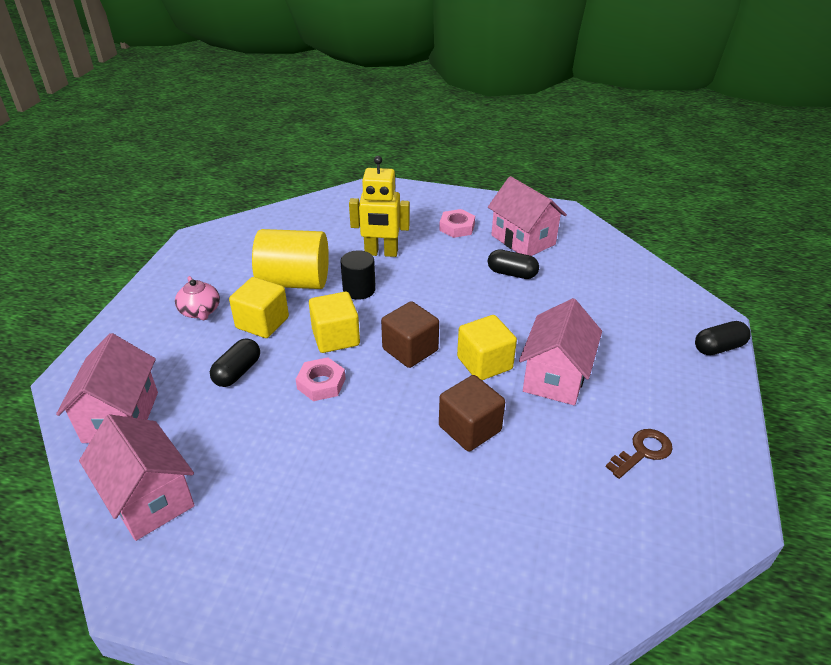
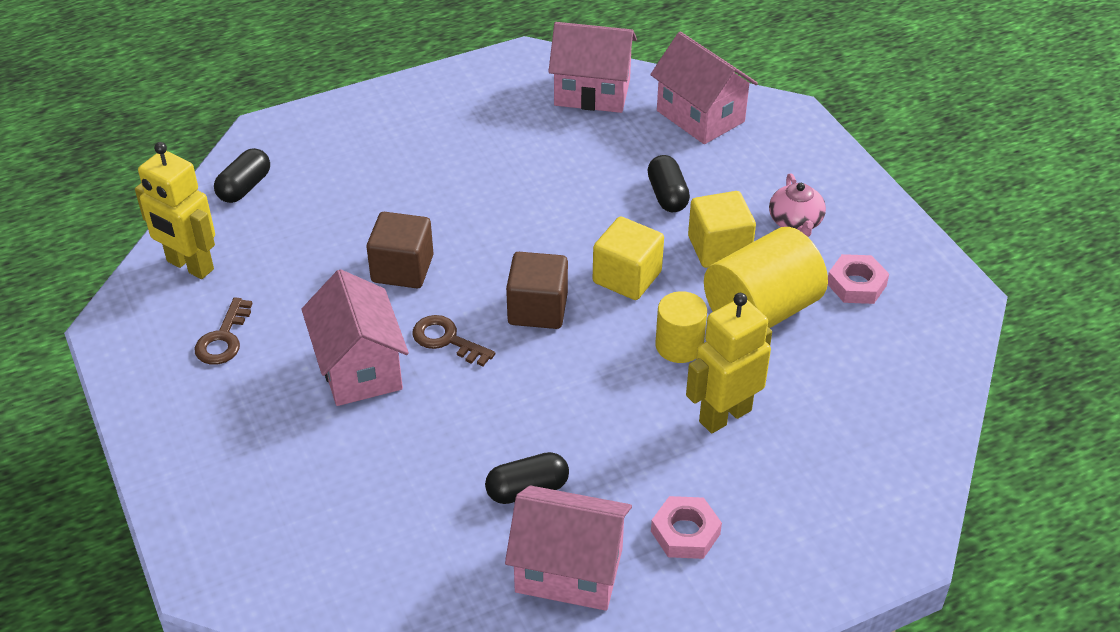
camera: 140 degrees right, 5 degrees up
pink teapot [175,276,220,321] -> pink teapot turned 120 degrees counterclockwise [769,173,826,237]
pink nut [296,357,346,401] -> pink nut moved to [828,254,889,304]
black cylinder [340,250,376,300] -> yellow cylinder [655,291,707,363]
yellow cube [457,315,517,380] -> brown key [412,315,495,366]
black capsule [695,321,751,355] -> black capsule moved to [214,148,270,203]
none -> yellow robot [135,142,215,279]

